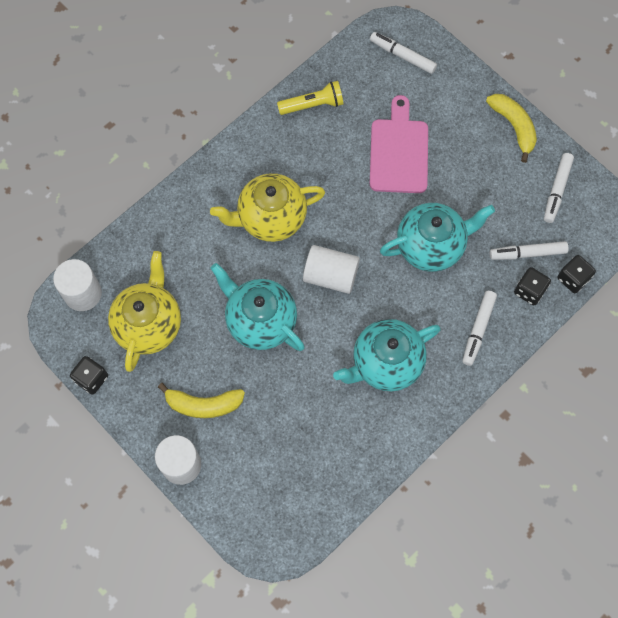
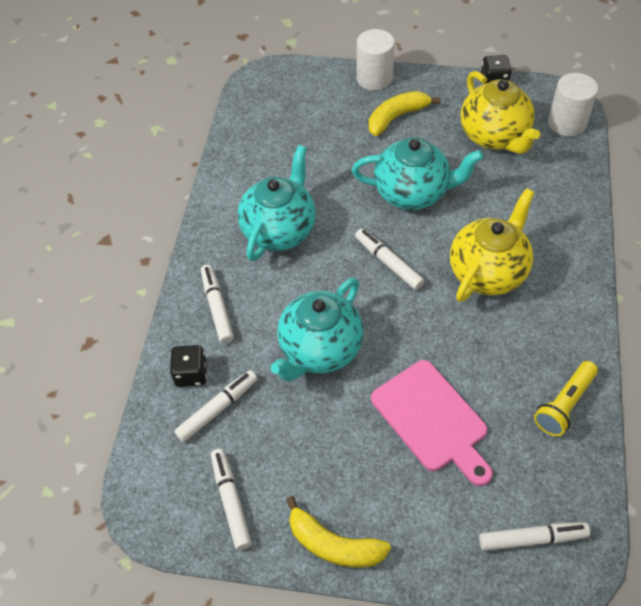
camera: 145 degrees right, 15 degrees down
white cylinder [303,245,360,294] -> white marker [355,228,425,290]
black dice [557,255,596,293] -> none

